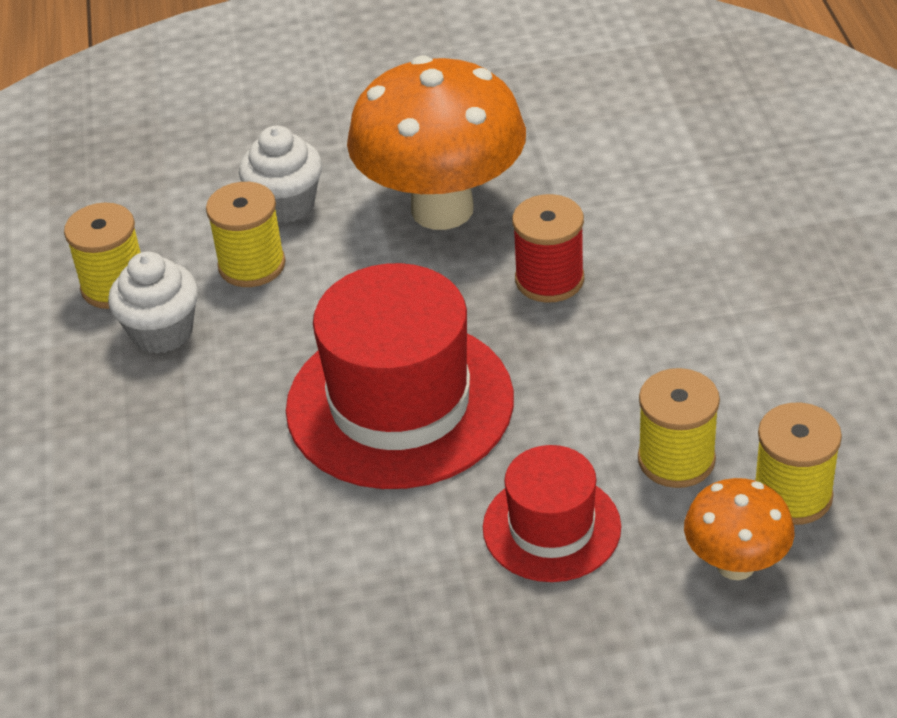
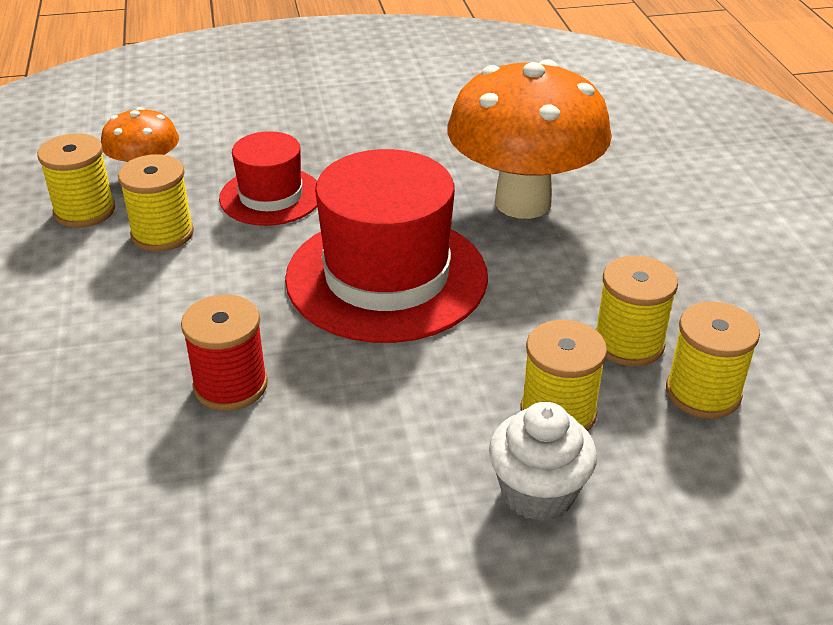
camera: 175 degrees right, 5 degrees down
white cupcake [108,252,198,354] -> yellow spool [596,255,678,366]
orange mushroom [347,56,526,230] -> orange mushroom moved to [447,59,612,219]

